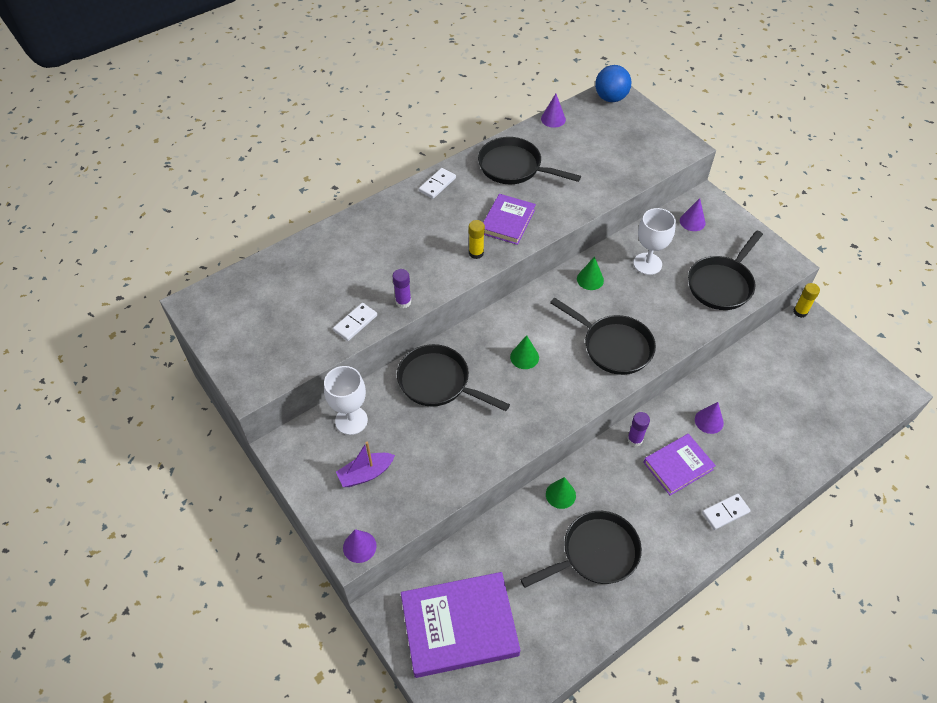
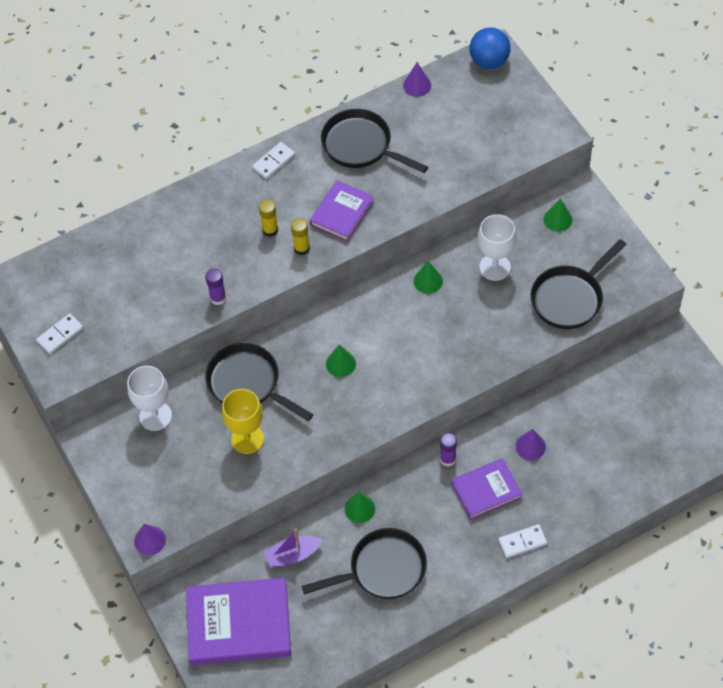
camera: 10 degrees right, 5 degrees up
white domino [333,303,377,341] -> white domino moved to [36,313,83,354]
purple boat [336,442,395,487] -> purple boat moved to [264,528,322,567]
black pan [550,297,656,375] -> none
purple cone [680,198,706,231] -> green cone [544,198,572,232]
yellow glue stick [793,283,820,318] -> yellow glue stick moved to [259,200,278,237]
none -> yellow goblet [222,389,264,454]

